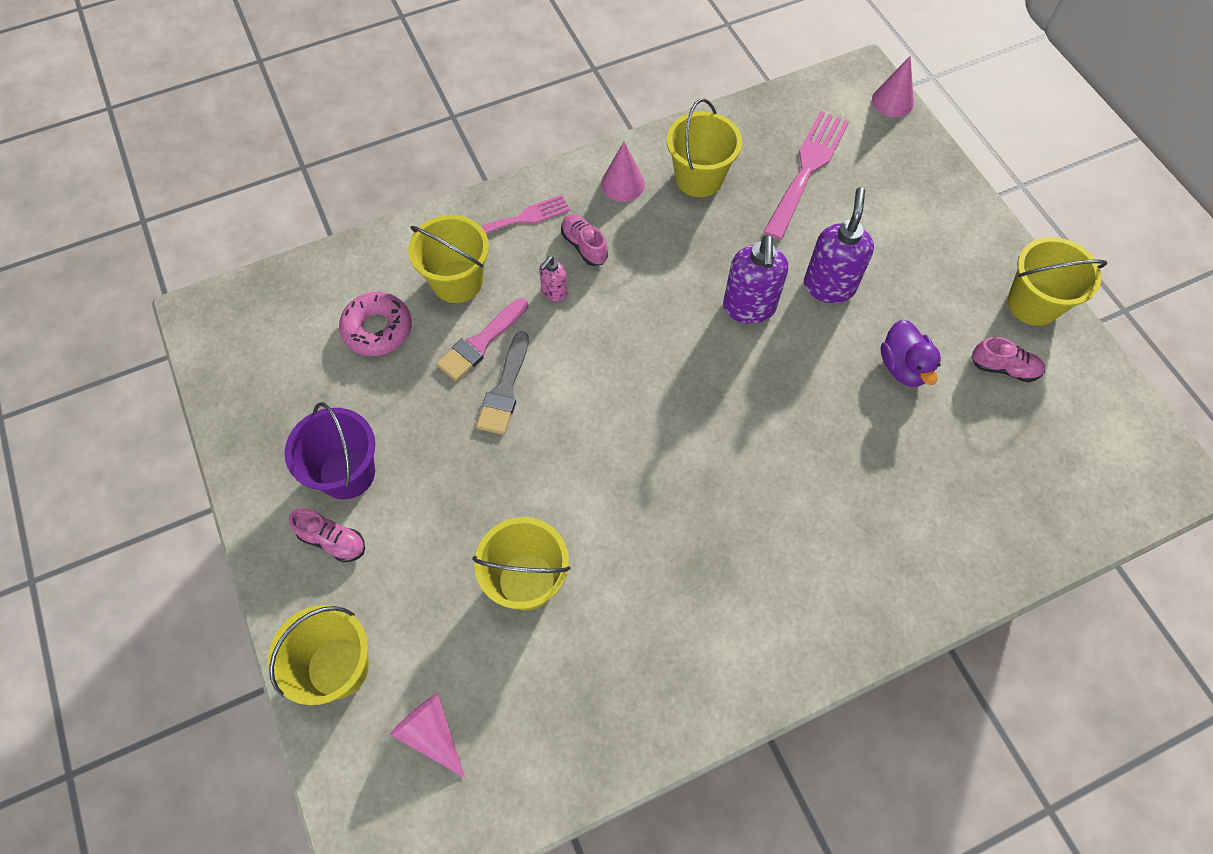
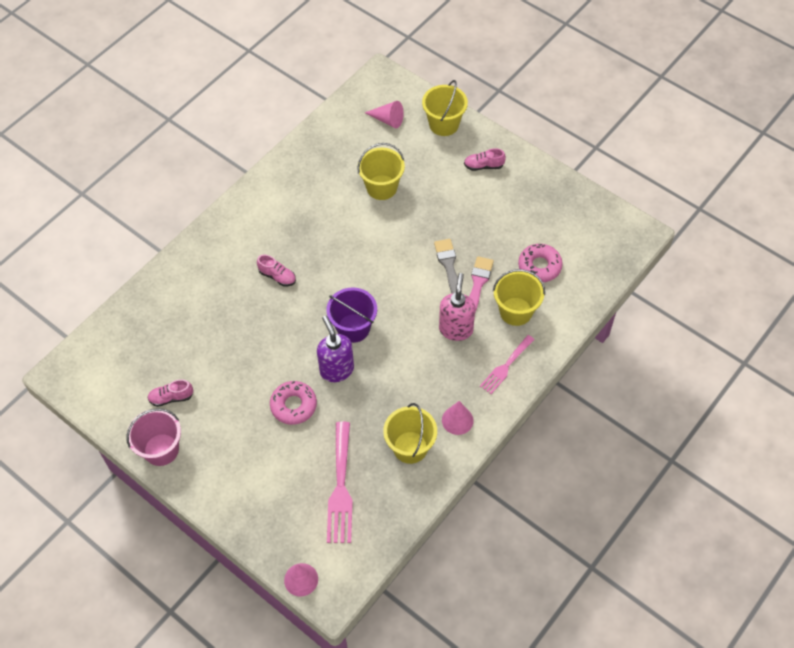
camera: 155 degrees right, 5 degrees down
purple bucket [285,402,375,499] -> purple bucket moved to [326,287,377,343]
pink soap dispenser [539,256,567,302] -> pink soap dispenser [439,273,475,341], size x1.91
pink shoe [561,214,608,266] -> pink shoe moved to [257,255,296,286]
purple soap dispenser [804,187,874,303] -> pink donut [270,381,317,425]
purple duck [881,320,941,387] -> none
yellow bucket [1008,237,1107,326] -> pink bucket [126,408,181,466]

